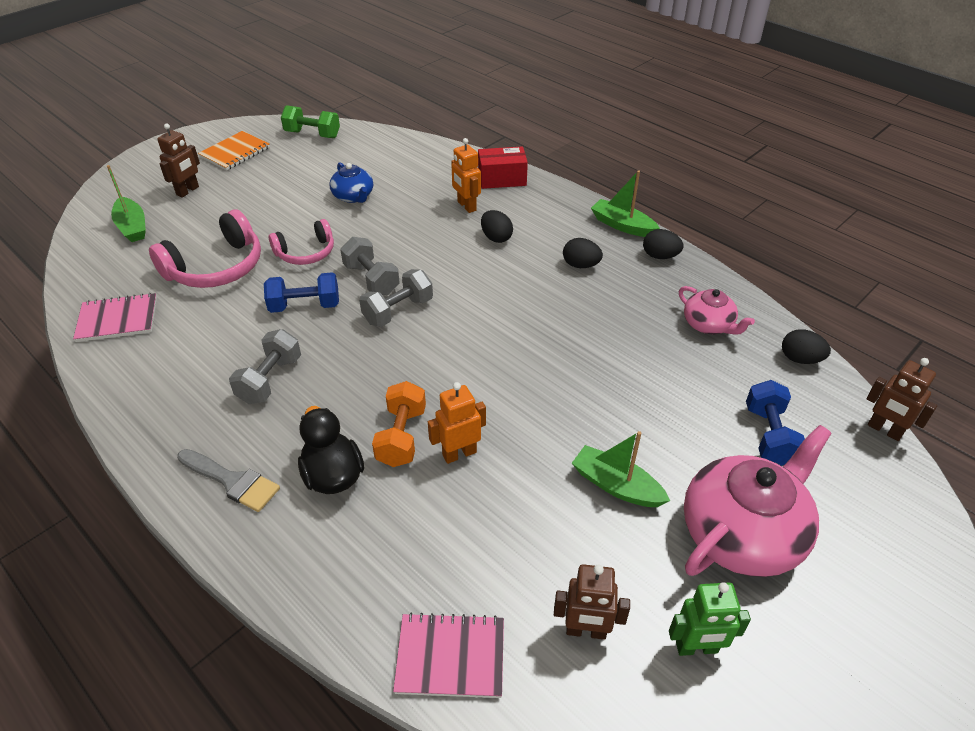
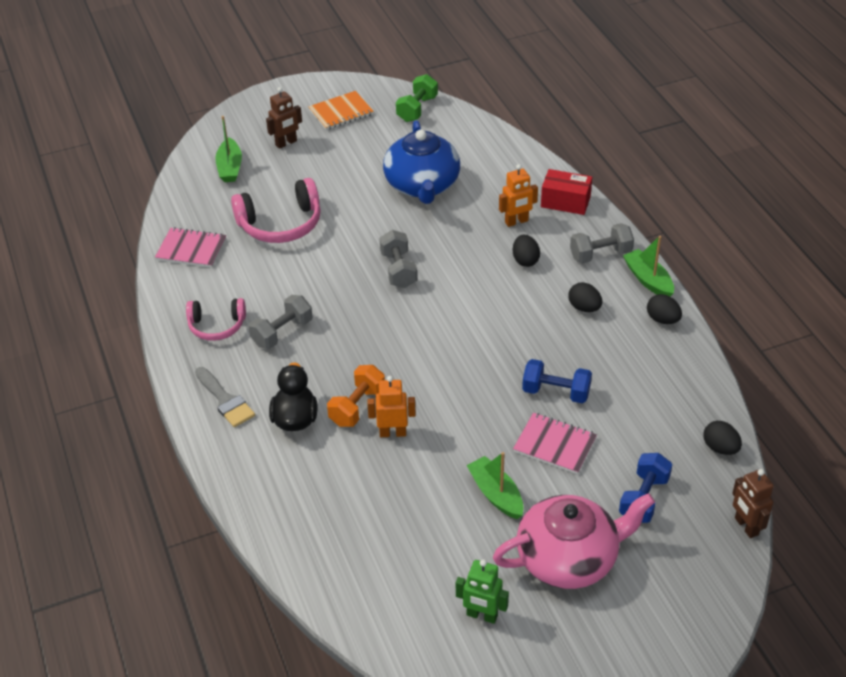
camera: 25 degrees right, 0 degrees up
blue dumbbell [264,272,339,313] -> blue dumbbell moved to [522,359,592,404]
pink headphones [269,219,334,265] -> pink headphones moved to [186,298,246,341]
green dumbbell [281,105,340,138] -> green dumbbell turned 75 degrees clockwise [396,74,438,122]
blue teapot [329,162,373,203] -> blue teapot [383,120,460,204], size x1.89
grey dumbbell [359,269,433,327] -> grey dumbbell moved to [570,223,634,263]
pink notebook [393,612,504,698] -> pink notebook moved to [513,413,597,474]
orange robot [451,138,481,213] -> orange robot turned 105 degrees counterclockwise [499,164,538,227]
brown robot [554,564,630,640] -> none
pink teapot [679,286,755,335] -> none

